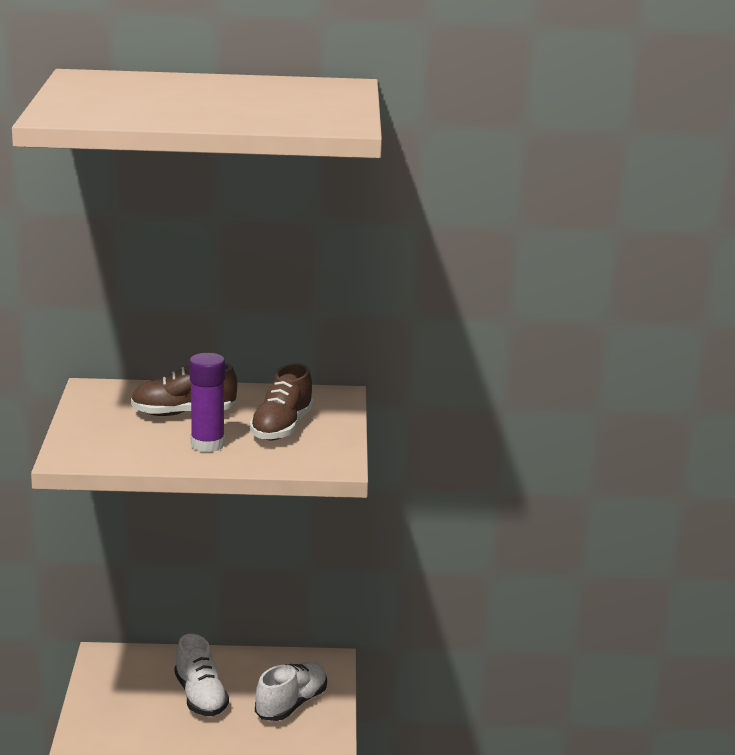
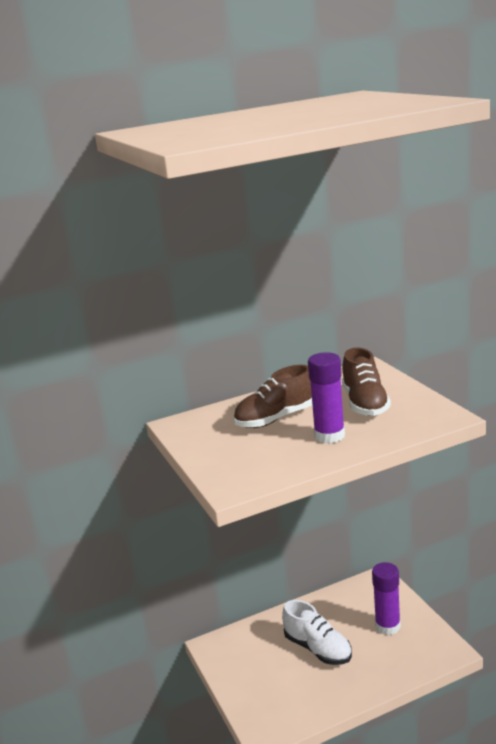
camera: 20 degrees left, 0 degrees up
white shoe [255,662,327,721] -> purple glue stick [372,562,401,635]

